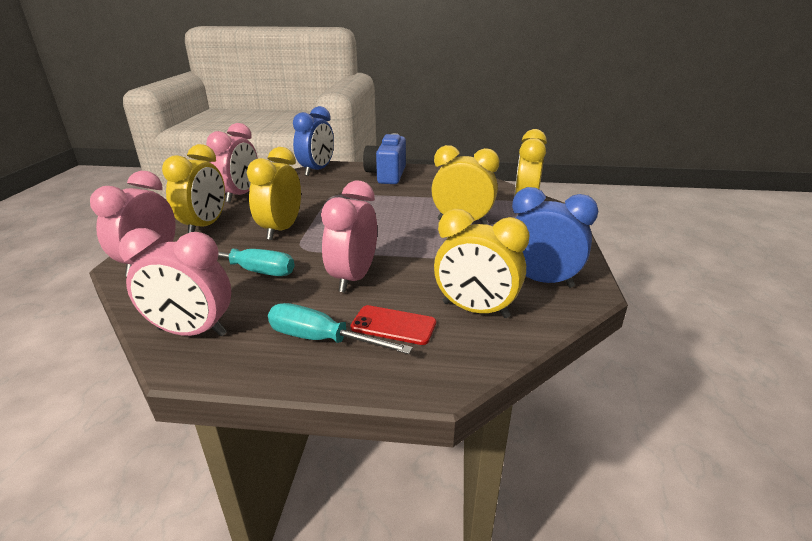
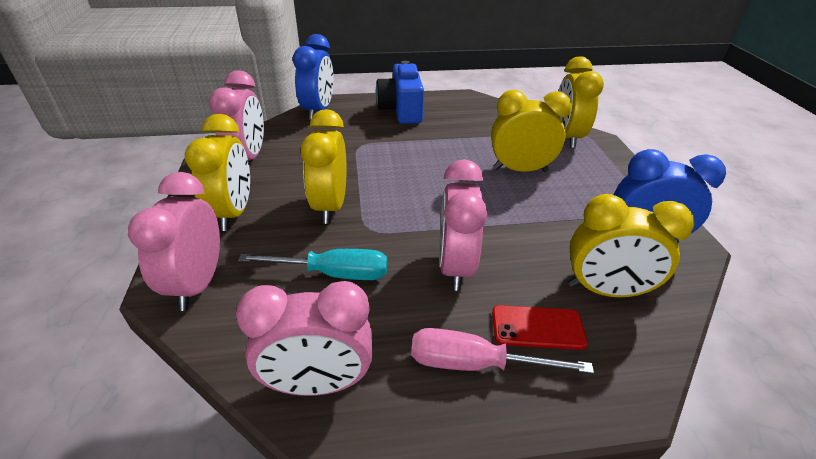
camera: 15 degrees left, 10 degrees up
turquoise screwdriver [268,303,413,354] -> pink screwdriver [411,328,594,374]

